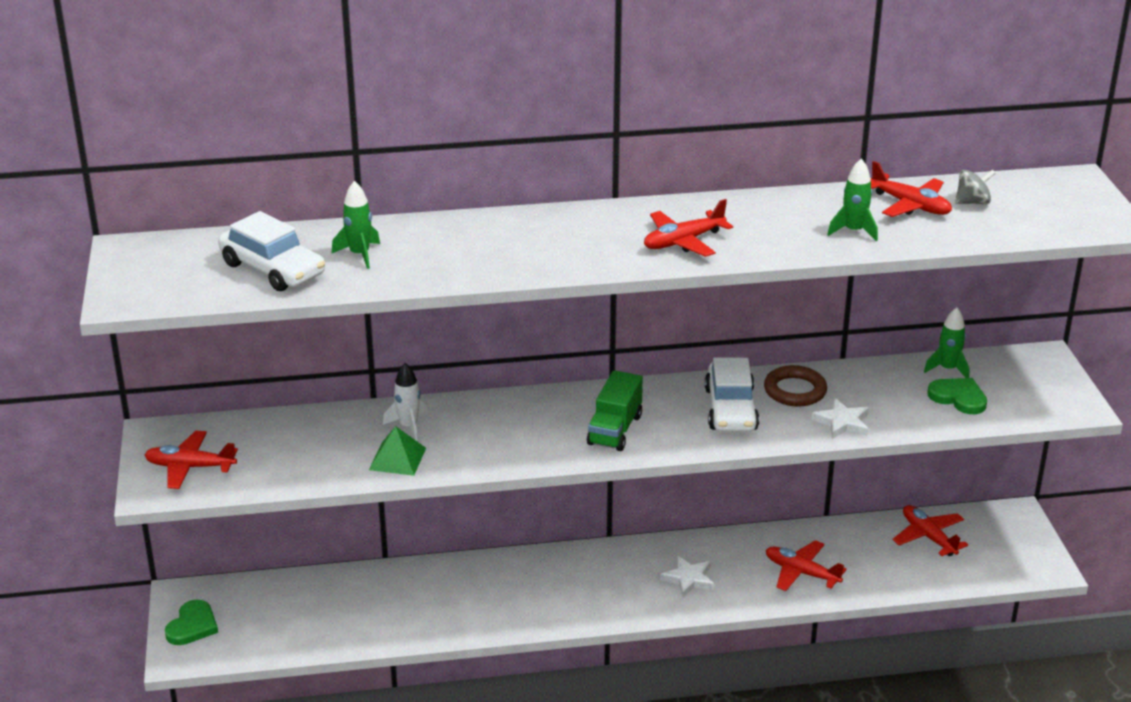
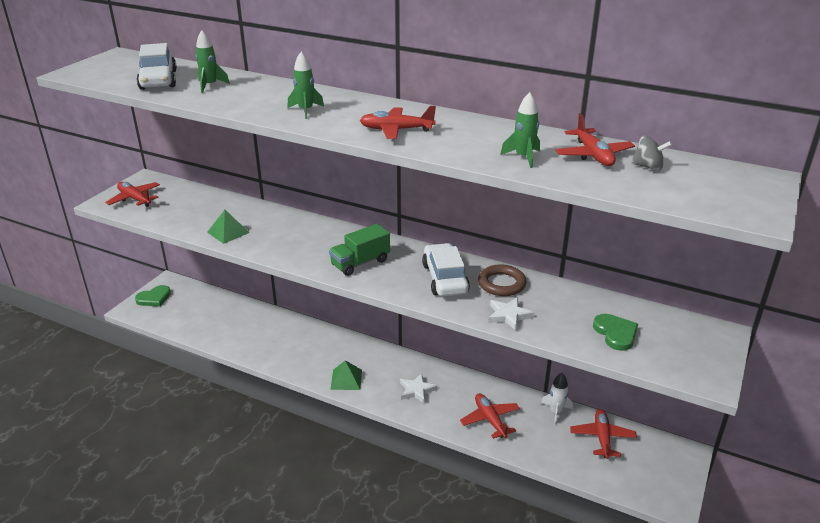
camera: 35 degrees right, 0 degrees up
white rocket [383,363,428,441] -> white rocket moved to [541,373,573,425]
white car [705,357,759,432] -> white car turned 135 degrees clockwise [422,243,470,296]
green rocket [924,307,969,378] -> green rocket moved to [288,52,324,119]
none -> green pyramid [330,360,362,390]

